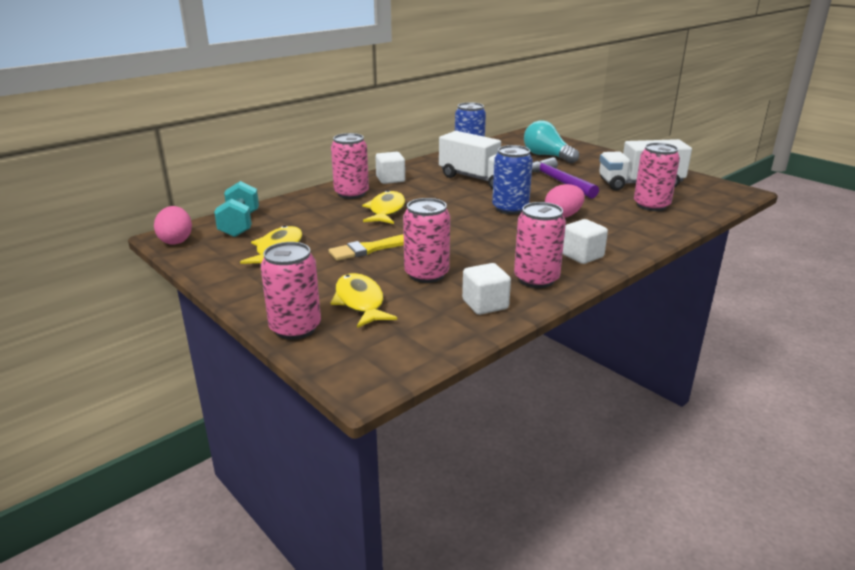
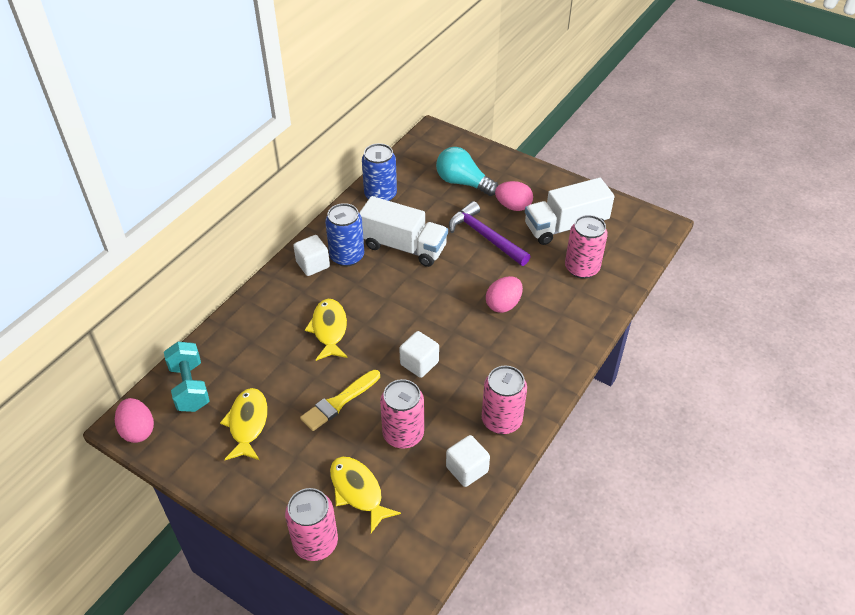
camera: 15 degrees left, 20 degrees up
pink can [331,133,369,199] -> none
blue can [492,145,533,215] -> blue can moved to [325,203,364,267]
white cube [563,219,608,264] -> white cube moved to [399,331,439,378]
none -> pink egg [495,181,533,211]

